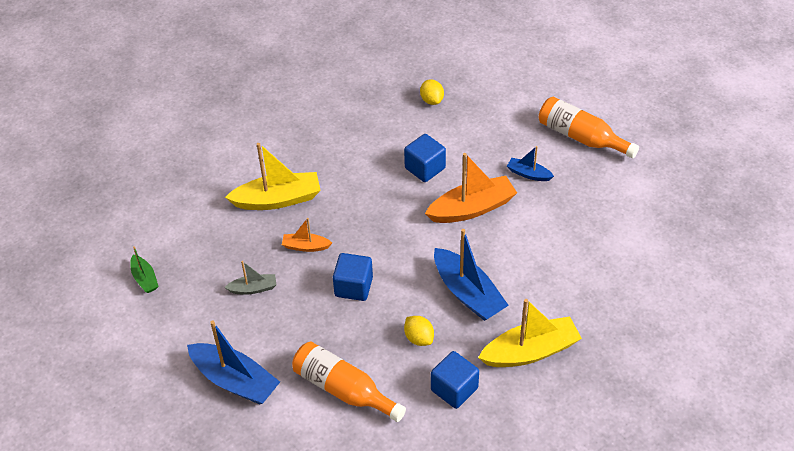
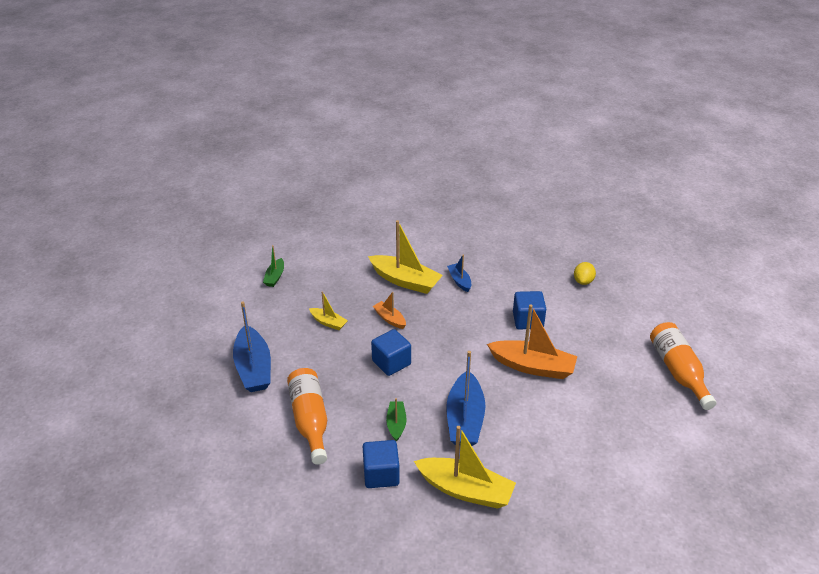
camera: 40 degrees right, 10 degrees down
grey boat [224,261,276,295] -> yellow boat [309,291,348,330]
yellow lemon [404,316,434,346] -> green boat [386,398,406,442]
blue boat [507,146,554,181] -> blue boat moved to [447,255,471,292]

